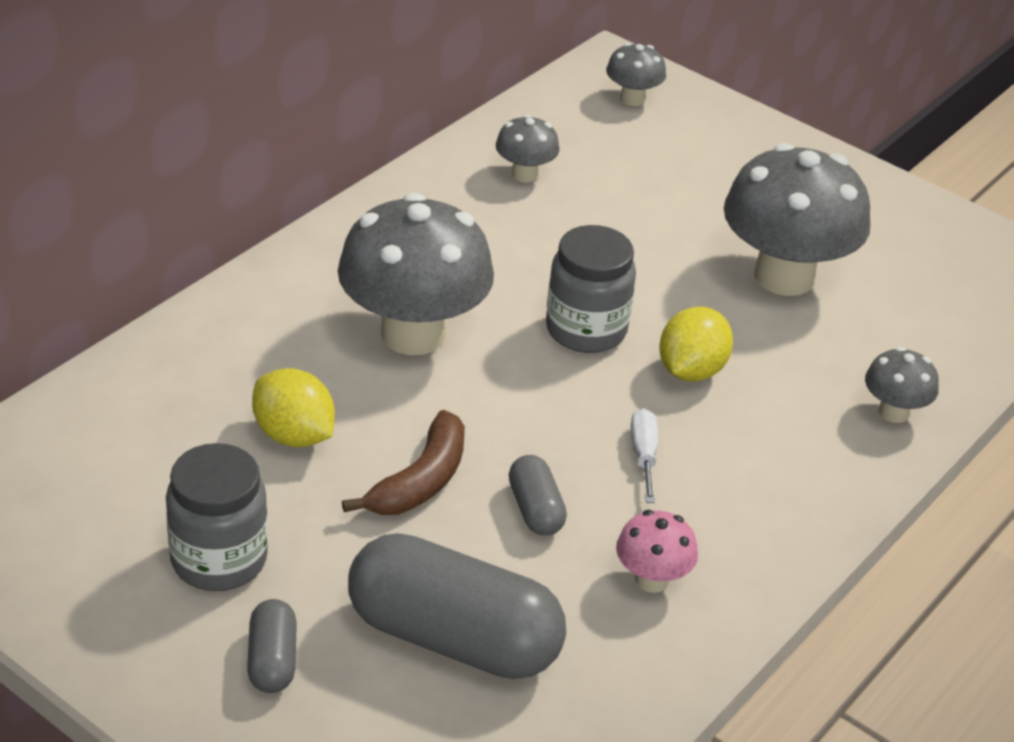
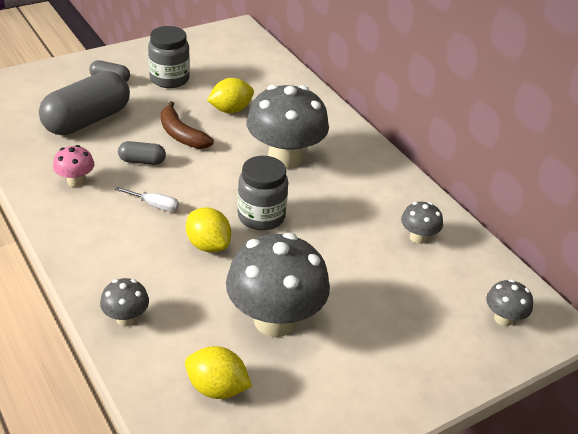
camera: 110 degrees right, 0 degrees up
none -> yellow lemon [185,346,252,399]

